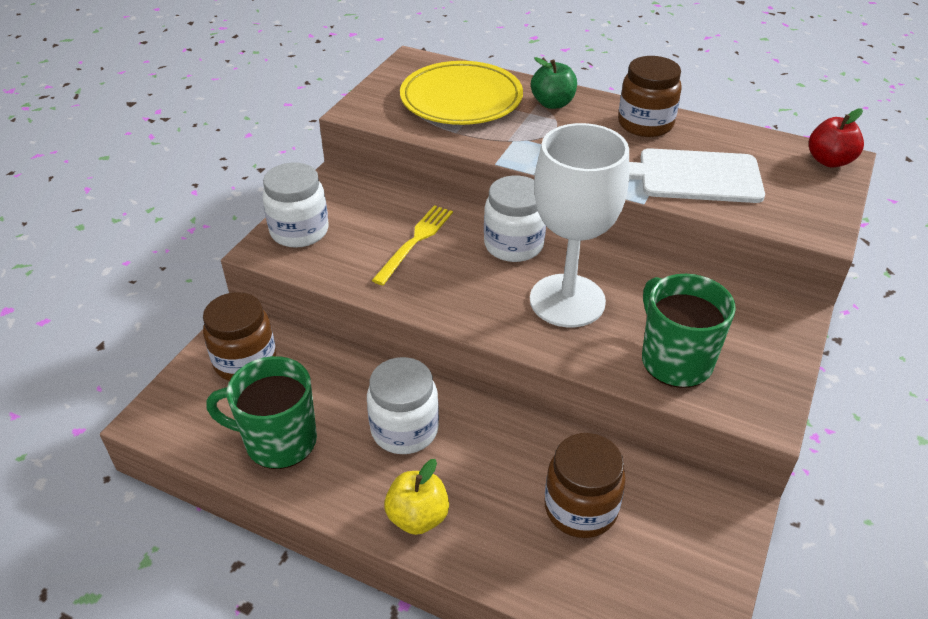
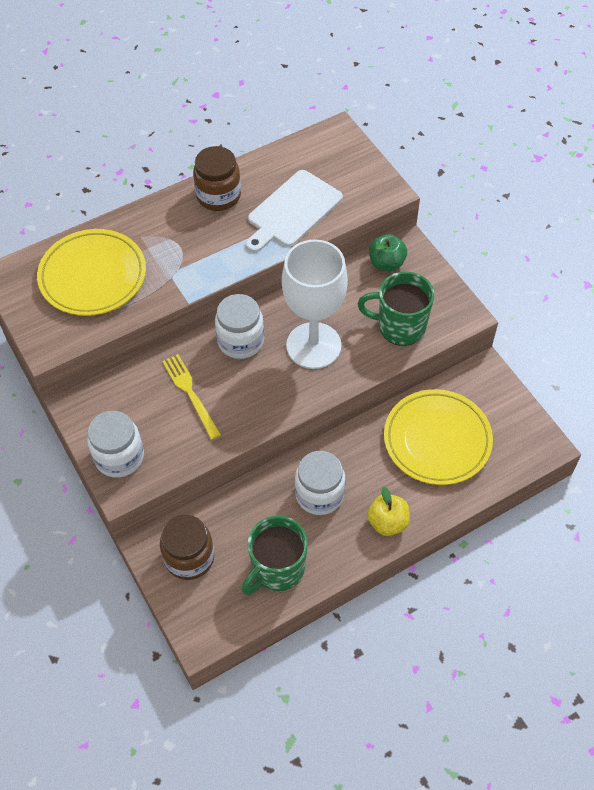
camera: 55 degrees left, 15 degrees up
green apple [531,57,577,109] -> green apple moved to [369,234,407,272]
brown jar [545,433,626,538] -> yellow plate [384,389,493,485]
red apple [809,108,864,167] -> none

